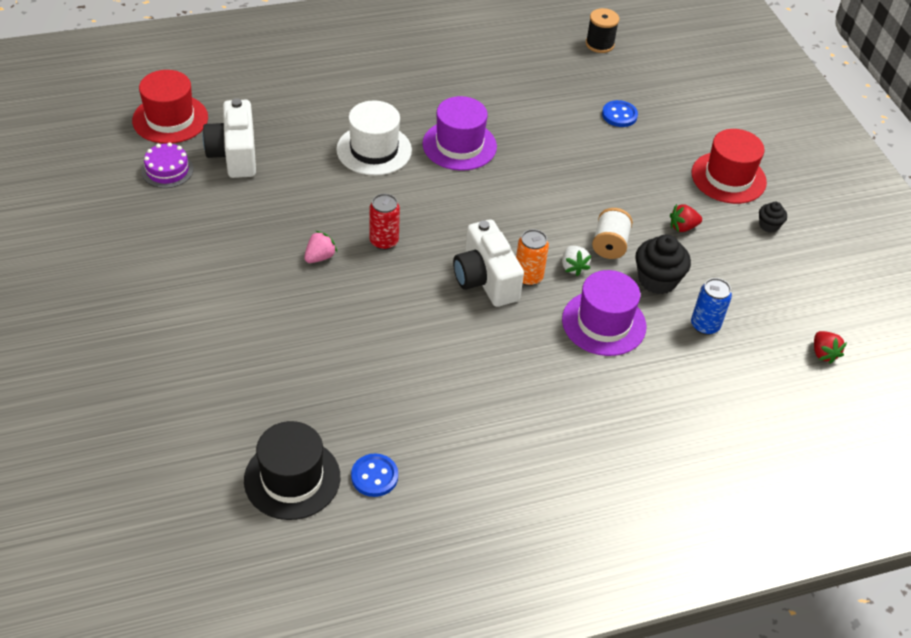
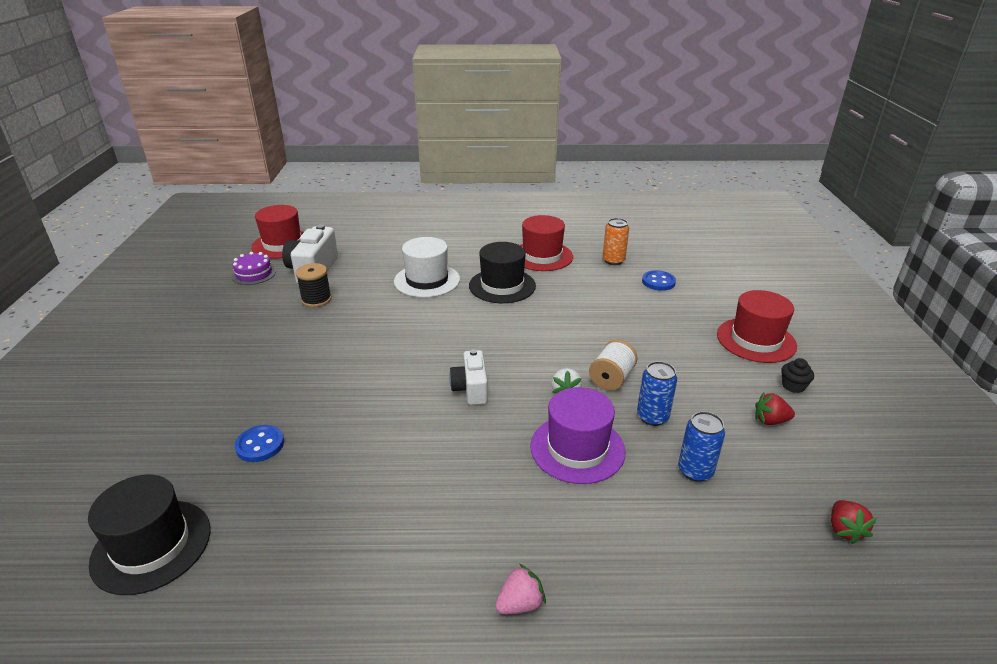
camera: 20 degrees right, 15 degrees down
pink strawberry [304,231,337,263] -> pink strawberry moved to [495,564,546,614]
blue button [351,454,398,497] -> blue button moved to [235,425,284,462]
red can [370,194,400,250] -> none
purple hat [422,96,497,171] -> black hat [469,242,536,303]
white camera [453,219,524,307] -> white camera [449,349,488,405], size x0.65
orange can [516,229,549,286] -> orange can moved to [603,218,629,265]
black spool [586,8,619,53] -> black spool moved to [296,263,332,307]
black cupcake [635,235,691,294] -> blue can [637,361,677,426]
red strawberry [670,204,702,232] -> red strawberry moved to [755,392,795,425]
none -> red hat [520,215,573,271]

